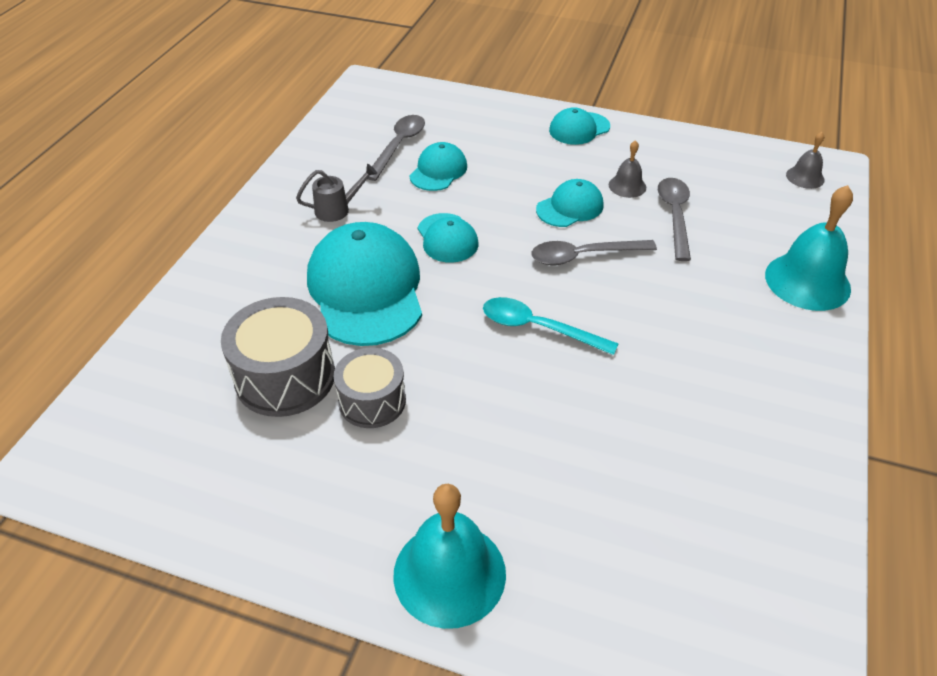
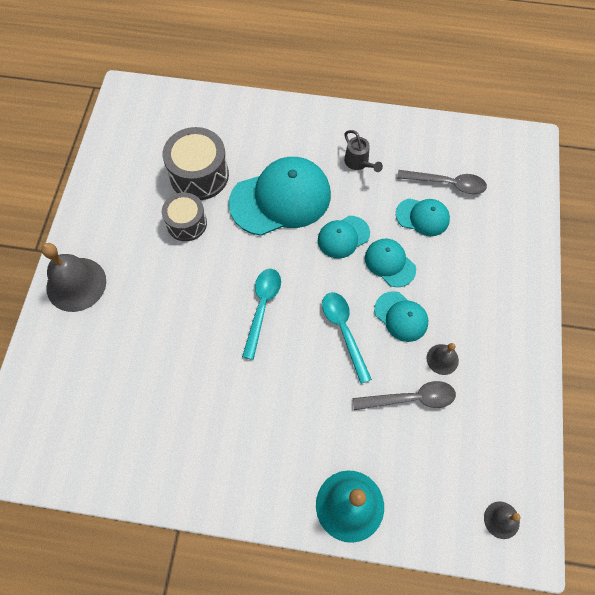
camera: 80 degrees right, 20 degrees up
turquoise bell [393,484,506,629] -> grey bell [41,243,106,312]
grey spoon [531,240,657,265] -> turquoise spoon [322,292,372,384]
turquoise cap [549,107,610,145] -> turquoise cap moved to [365,239,416,287]

